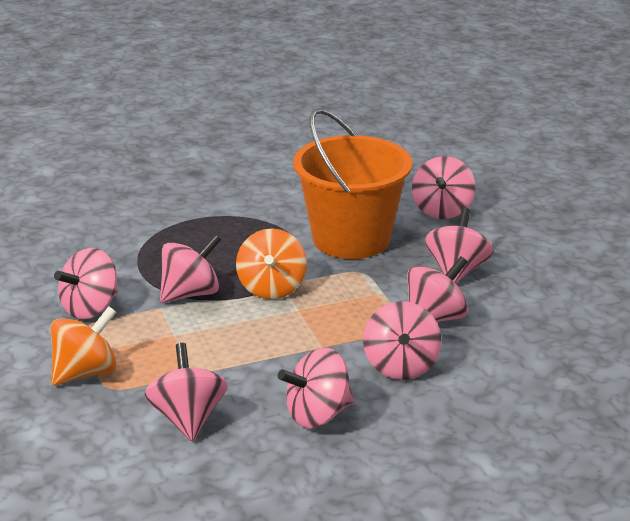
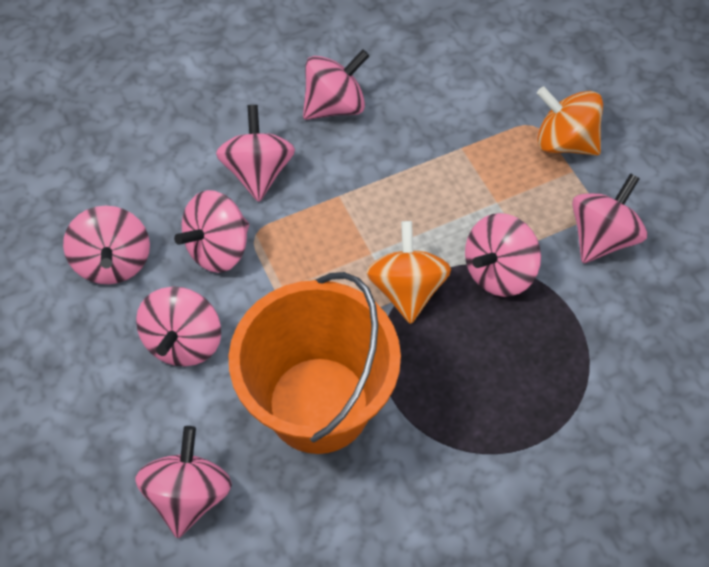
camera: 175 degrees right, 30 degrees up
orange spinning top [51,306,117,386] -> orange spinning top turned 75 degrees clockwise [537,86,603,155]
pink spinning top [144,343,228,441] -> pink spinning top moved to [63,206,150,284]

